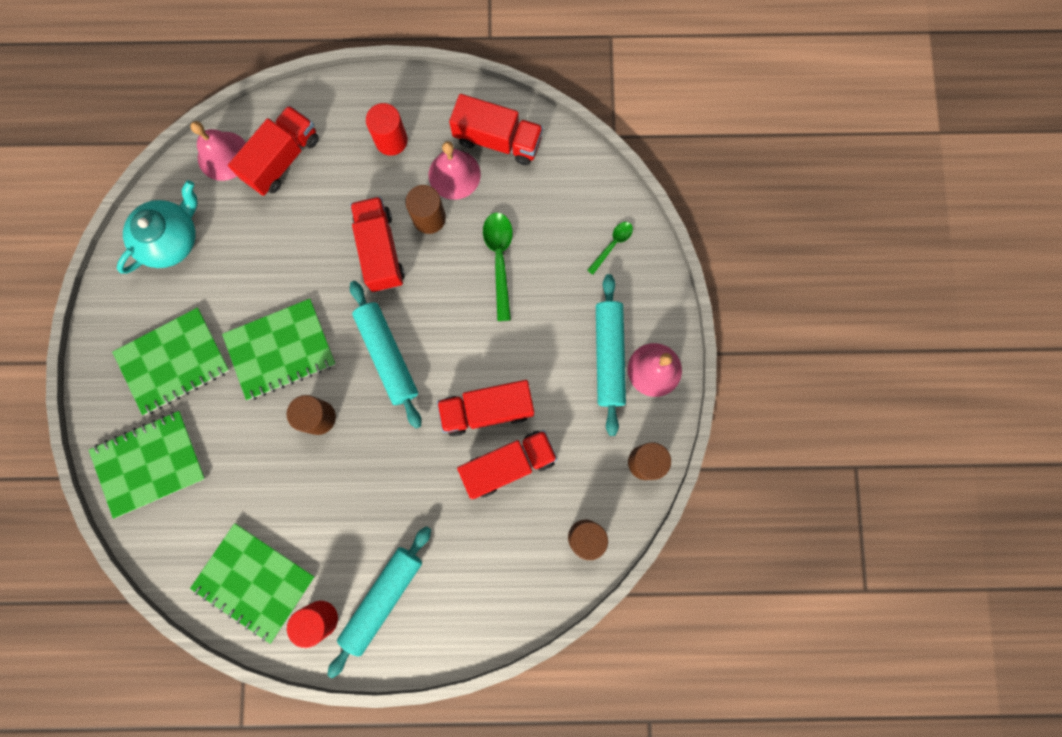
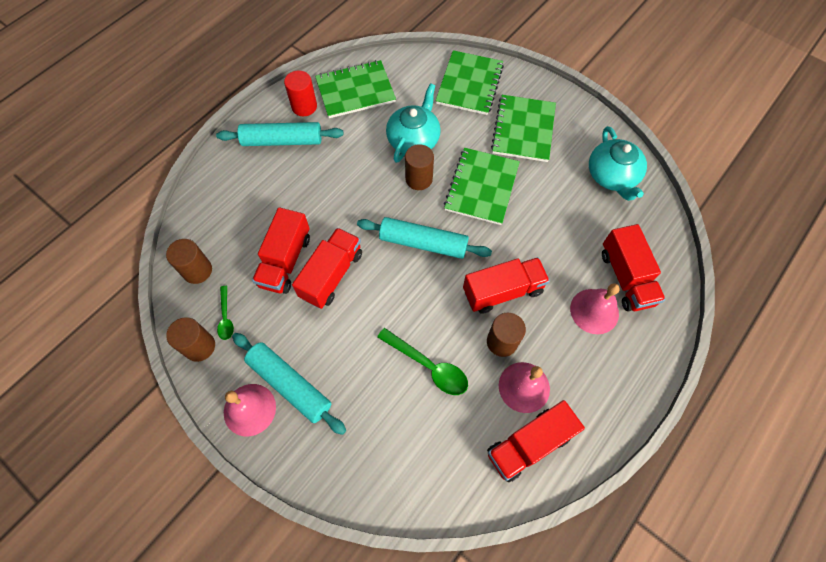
camera: 130 degrees right, 15 degrees down
pink bell [190,121,246,181] -> pink bell moved to [570,283,620,334]
turquoise rolling pin [327,526,431,678] -> turquoise rolling pin turned 75 degrees counterclockwise [216,122,343,146]
red truck [350,197,405,292] -> red truck turned 45 degrees counterclockwise [463,257,550,314]
red cylinder [366,103,408,156] -> none
green spoon [587,222,633,275] -> green spoon moved to [217,286,234,340]
none -> turquoise teapot [386,83,441,163]

